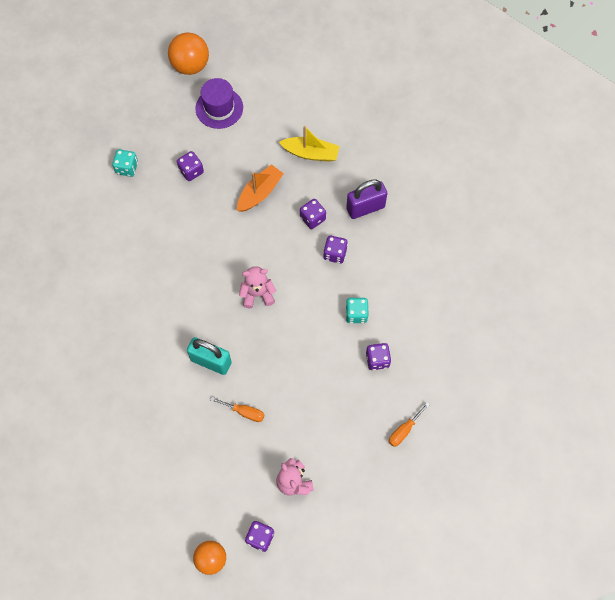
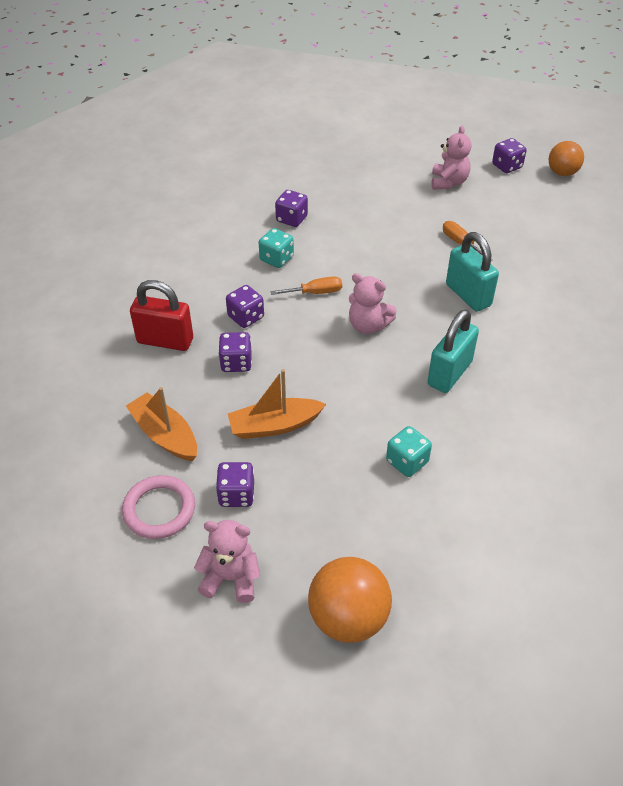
camera: 145 degrees left, 20 degrees down
turquoise dice [112,149,138,177] -> turquoise dice moved to [386,426,432,477]
orange ball [168,32,209,75] -> orange ball moved to [308,557,392,643]
purple dice [177,151,204,181] -> purple dice moved to [216,462,254,507]
purple hat [195,78,243,129] -> pink teddy bear [194,520,260,603]
yellow boat [279,126,339,162] -> orange boat [126,387,197,461]
purple padlock [346,180,387,219] -> red padlock [130,280,193,351]
orange screwdriver [389,403,430,447] -> orange screwdriver moved to [270,276,342,295]
none -> pink ring [122,475,195,539]
none -> turquoise padlock [427,310,479,393]

